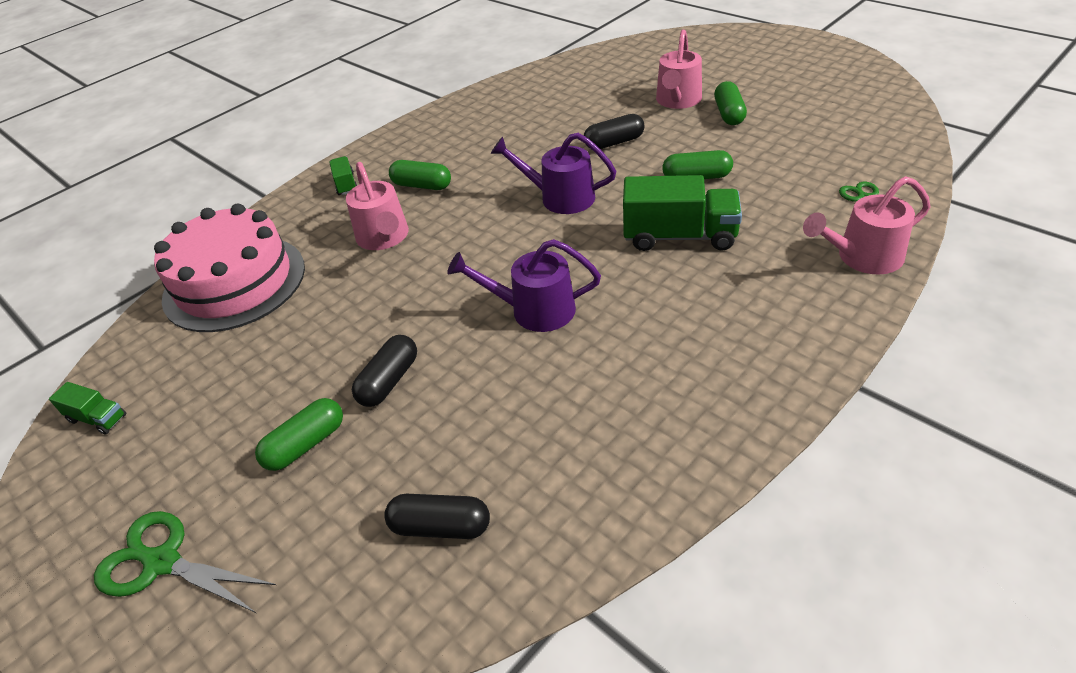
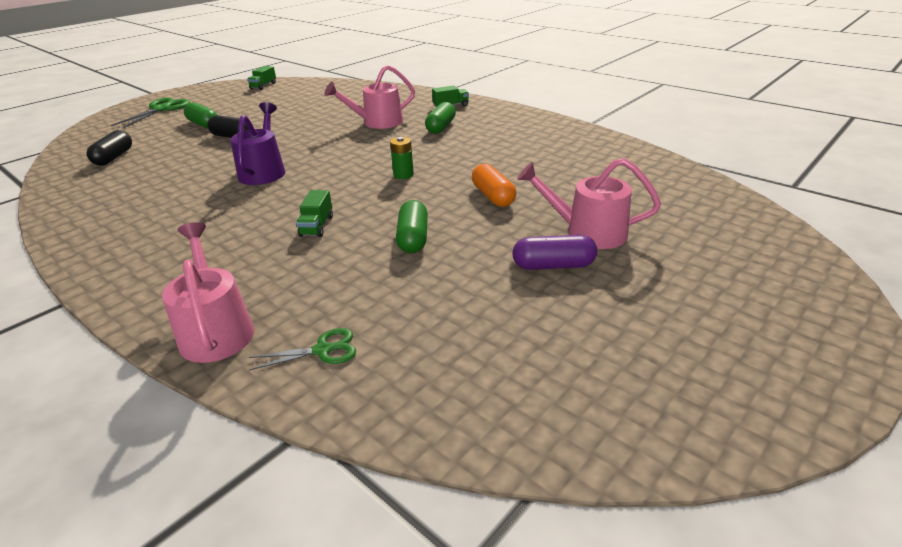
camera: 85 degrees right, 10 degrees down
pink cake [154,204,305,332] -> none
purple watering can [491,133,616,214] -> green battery [390,137,414,179]
black capsule [584,114,644,149] -> orange capsule [472,164,516,207]
green truck [623,175,742,251] -> green truck [296,190,333,237], size x0.49
green capsule [714,81,747,125] -> purple capsule [513,235,597,270]

